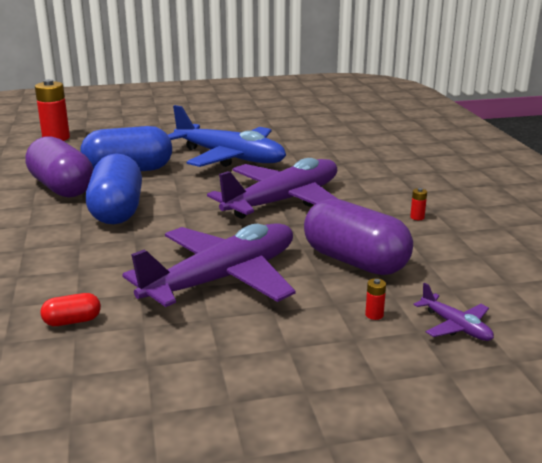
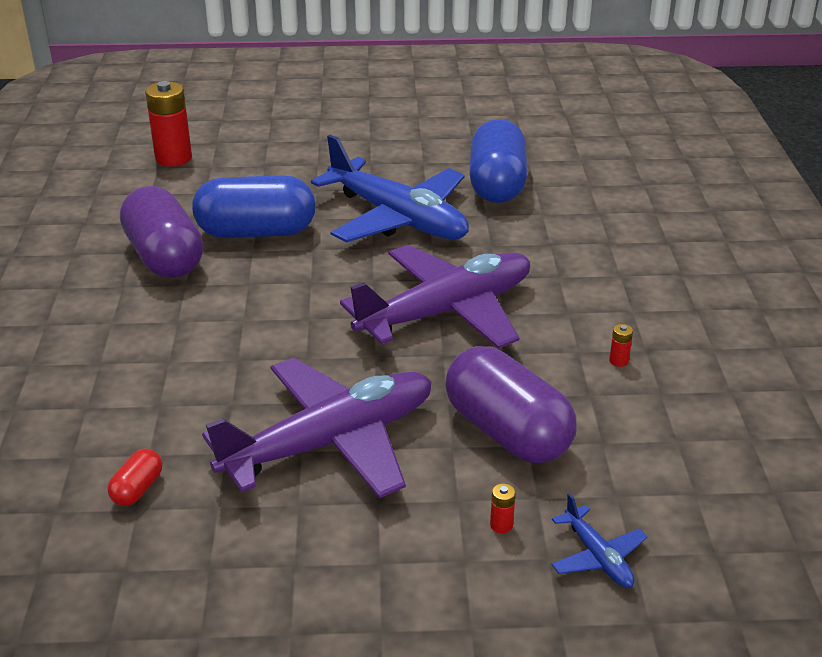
camera: 10 degrees right, 10 degrees up
red capsule [41,293,101,326] -> red capsule turned 60 degrees counterclockwise [107,448,162,506]
blue capsule [86,153,142,224] -> blue capsule moved to [469,119,527,203]
purple plane [414,282,494,341] -> blue plane [552,493,648,588]

